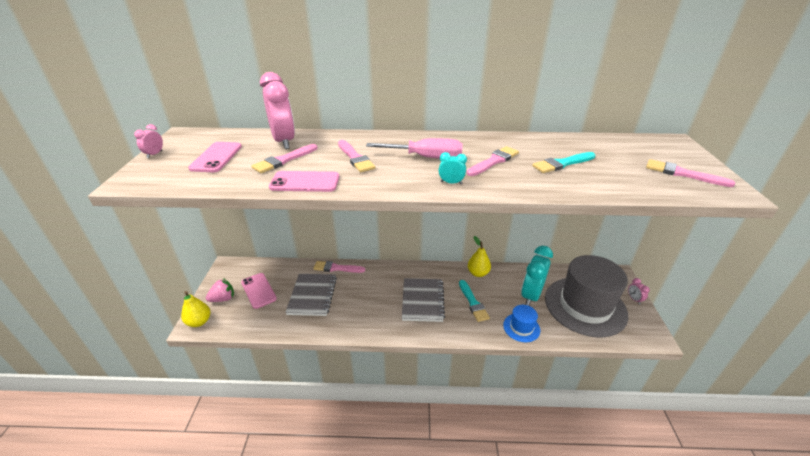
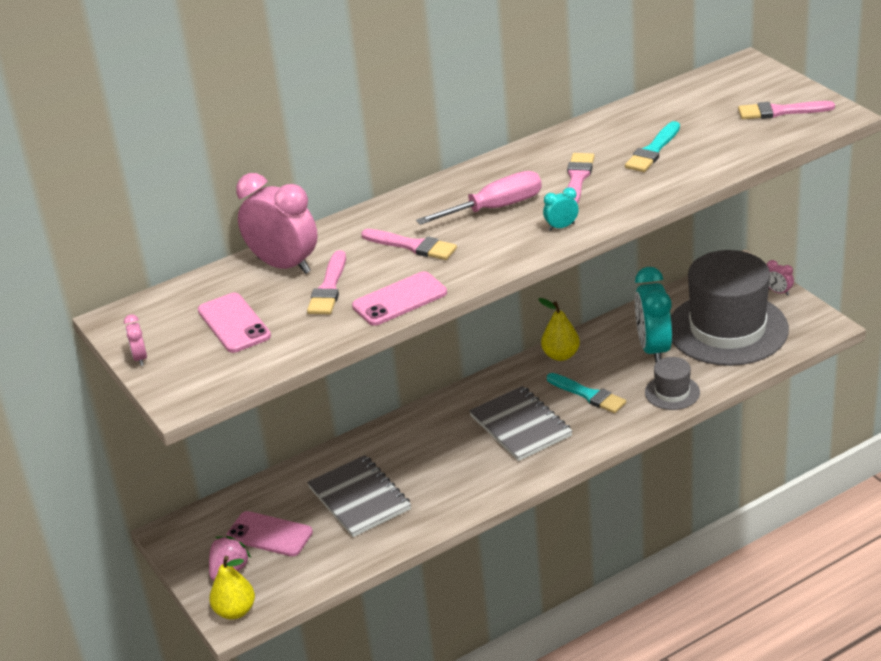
camera: 30 degrees left, 0 degrees up
pink brush [313,261,365,273] -> none
blue hat [503,305,540,342] -> grey hat [645,357,700,410]

